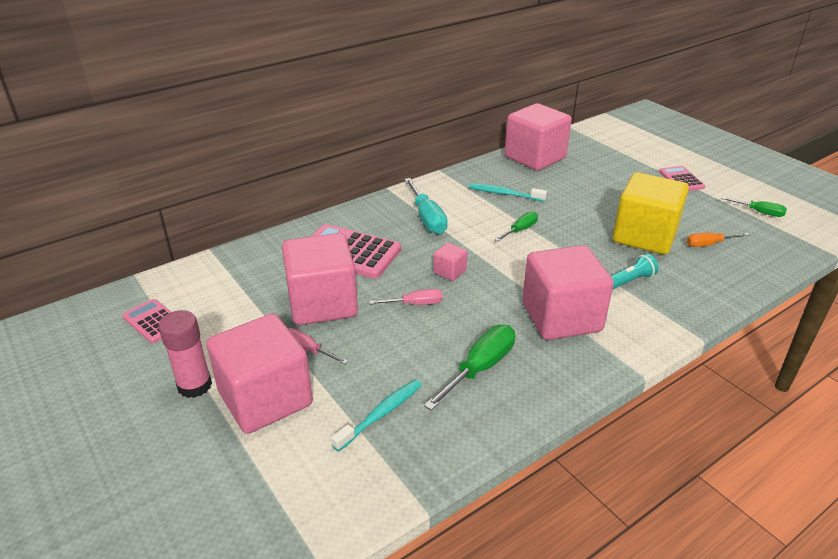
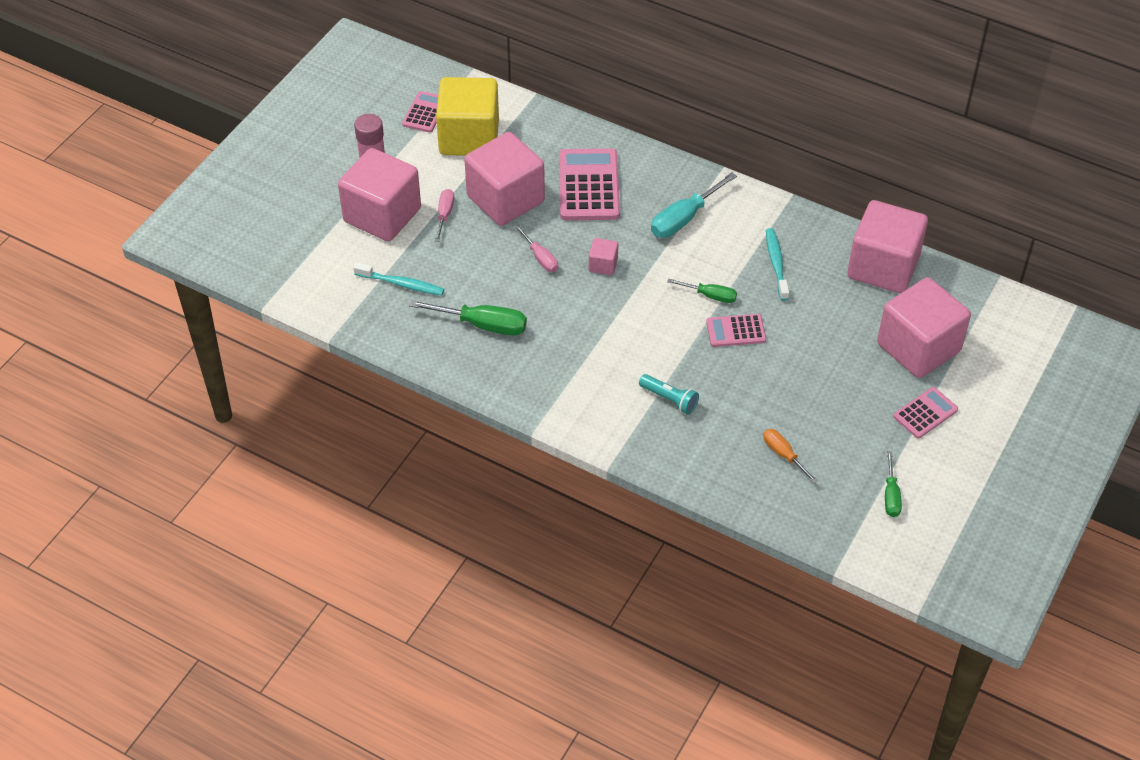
camera: 65 degrees right, 15 degrees up
pink cube [522,245,614,340] -> pink cube moved to [877,277,971,378]
yellow cube [612,172,689,255] -> yellow cube moved to [436,77,499,156]
none -> pink calculator [706,314,766,347]

